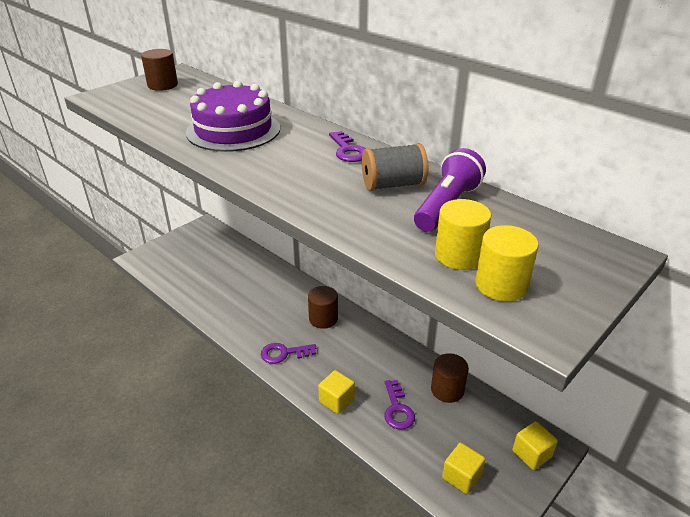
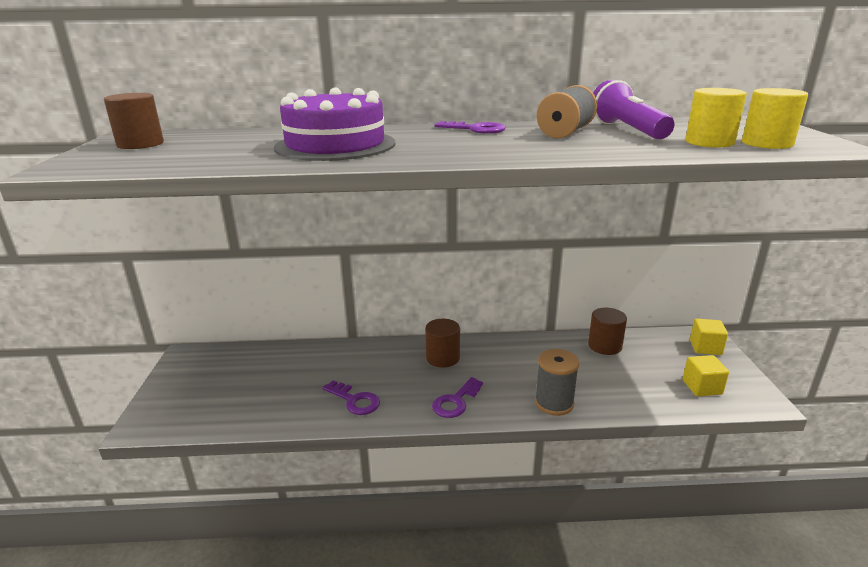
camera: 45 degrees left, 10 degrees down
yellow cube [318,370,355,414] -> grey spool [535,349,579,416]
purple key [384,380,415,429] -> purple key moved to [322,380,380,415]

